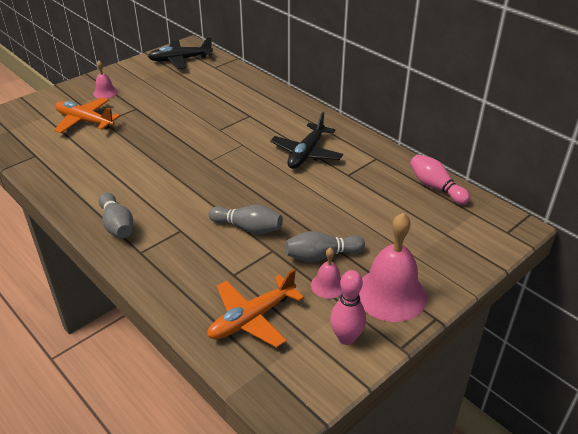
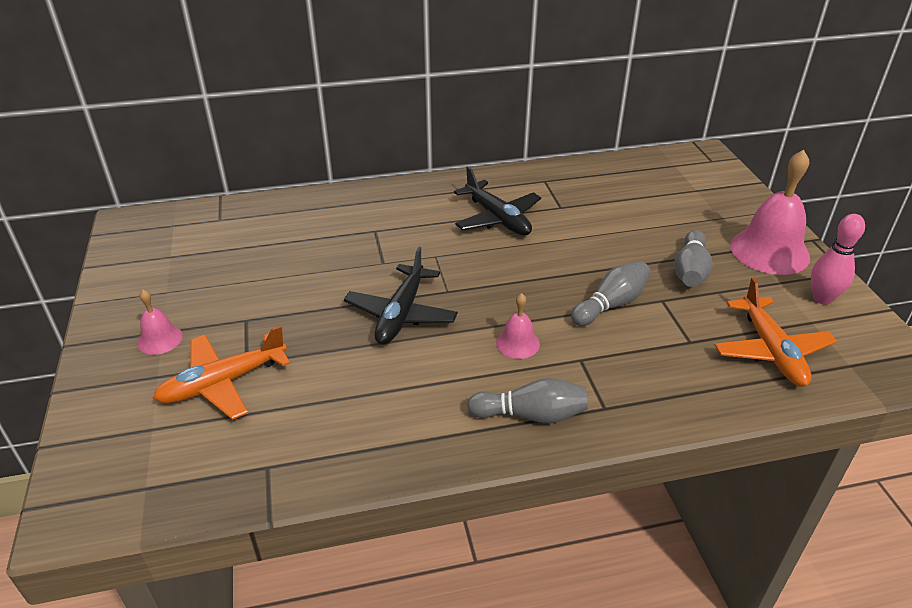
camera: 60 degrees left, 0 degrees up
black plane [148,37,213,69] -> black plane moved to [344,247,458,345]
pink bell [311,247,342,299] -> pink bell moved to [496,293,540,359]
pink bowling pin [410,154,470,205] -> none

